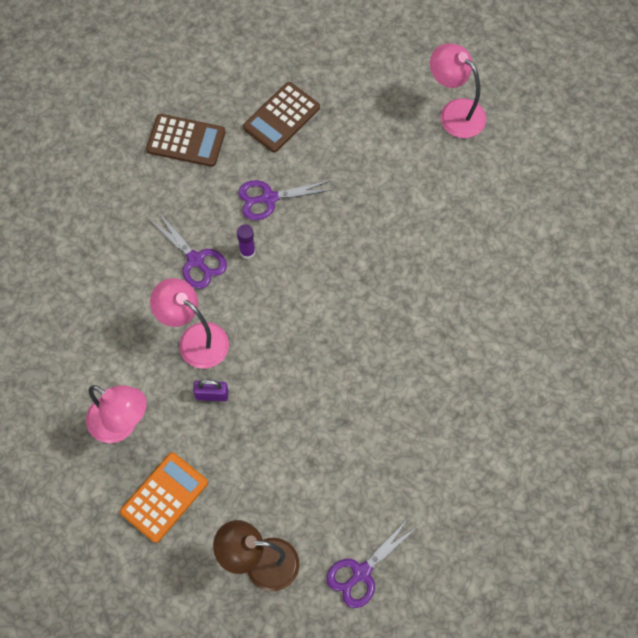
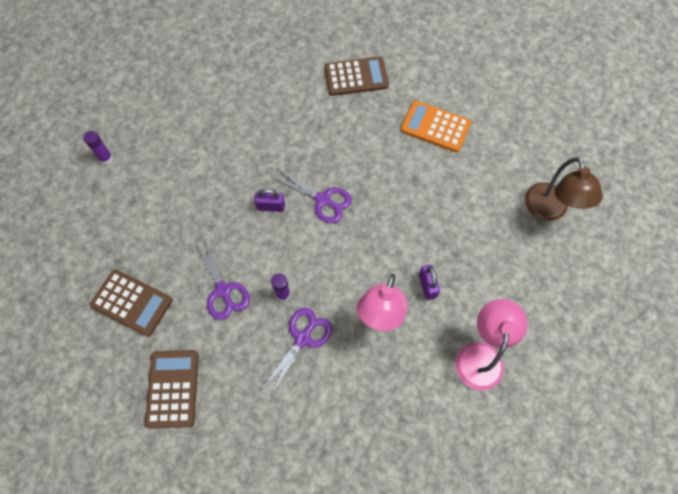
camera: 105 degrees left, 0 degrees up
orange calculator [120,452,208,543] -> orange calculator moved to [401,101,471,152]
purple scissors [326,519,417,608] -> purple scissors moved to [271,169,352,223]
pink lamp [430,43,486,138] -> purple glue stick [83,131,113,164]
none -> purple padlock [254,189,285,212]
none -> brown calculator [325,56,389,96]

